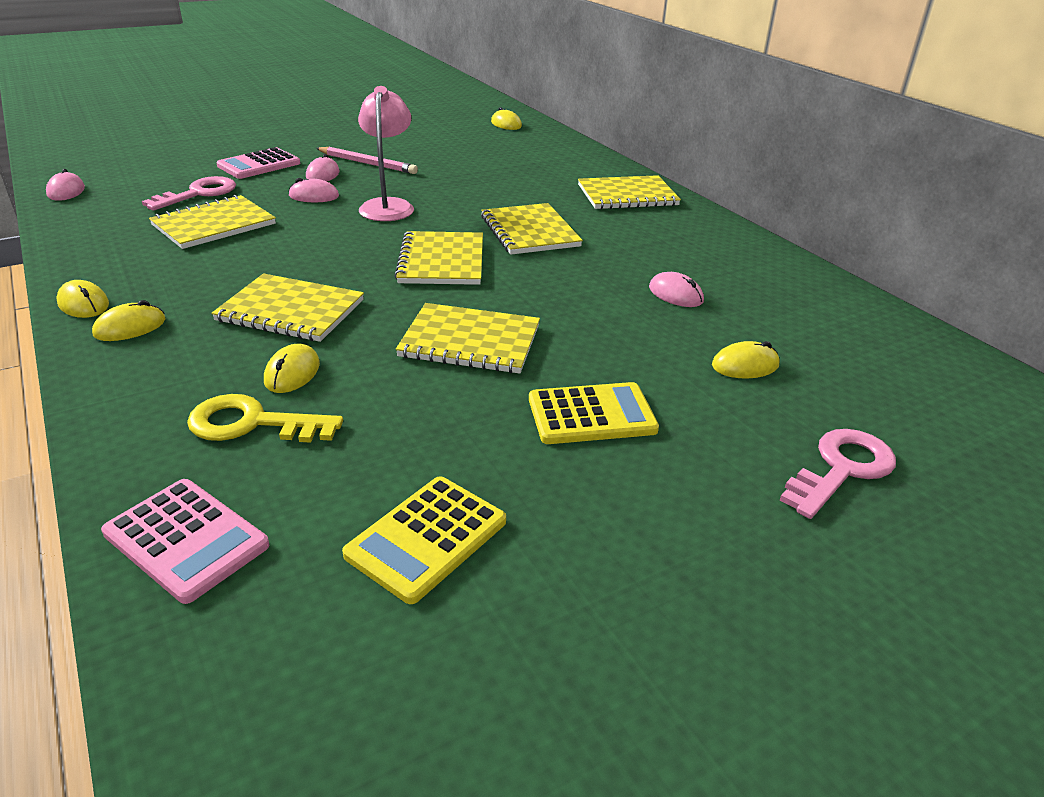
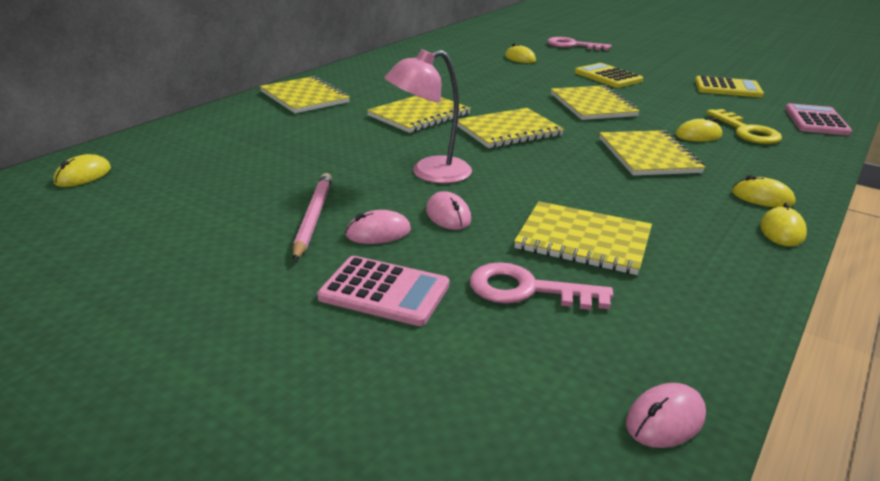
camera: 115 degrees left, 5 degrees down
pink mouse [649,272,704,307] -> none

